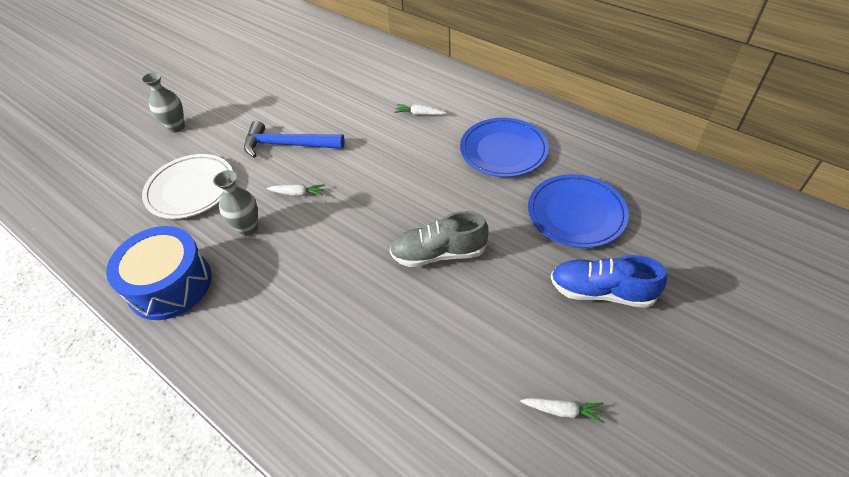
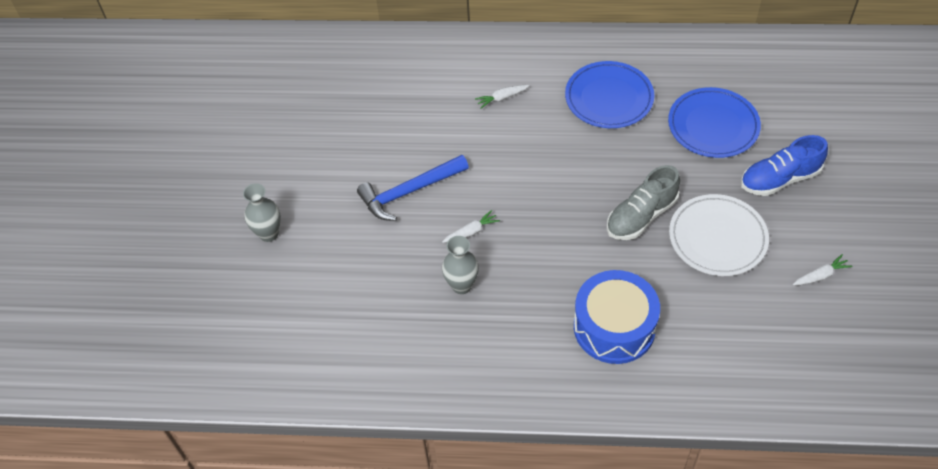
camera: 35 degrees left, 5 degrees up
blue drum [106,226,212,320] -> blue drum moved to [574,270,660,364]
white plate [142,154,233,219] -> white plate moved to [669,194,769,276]

